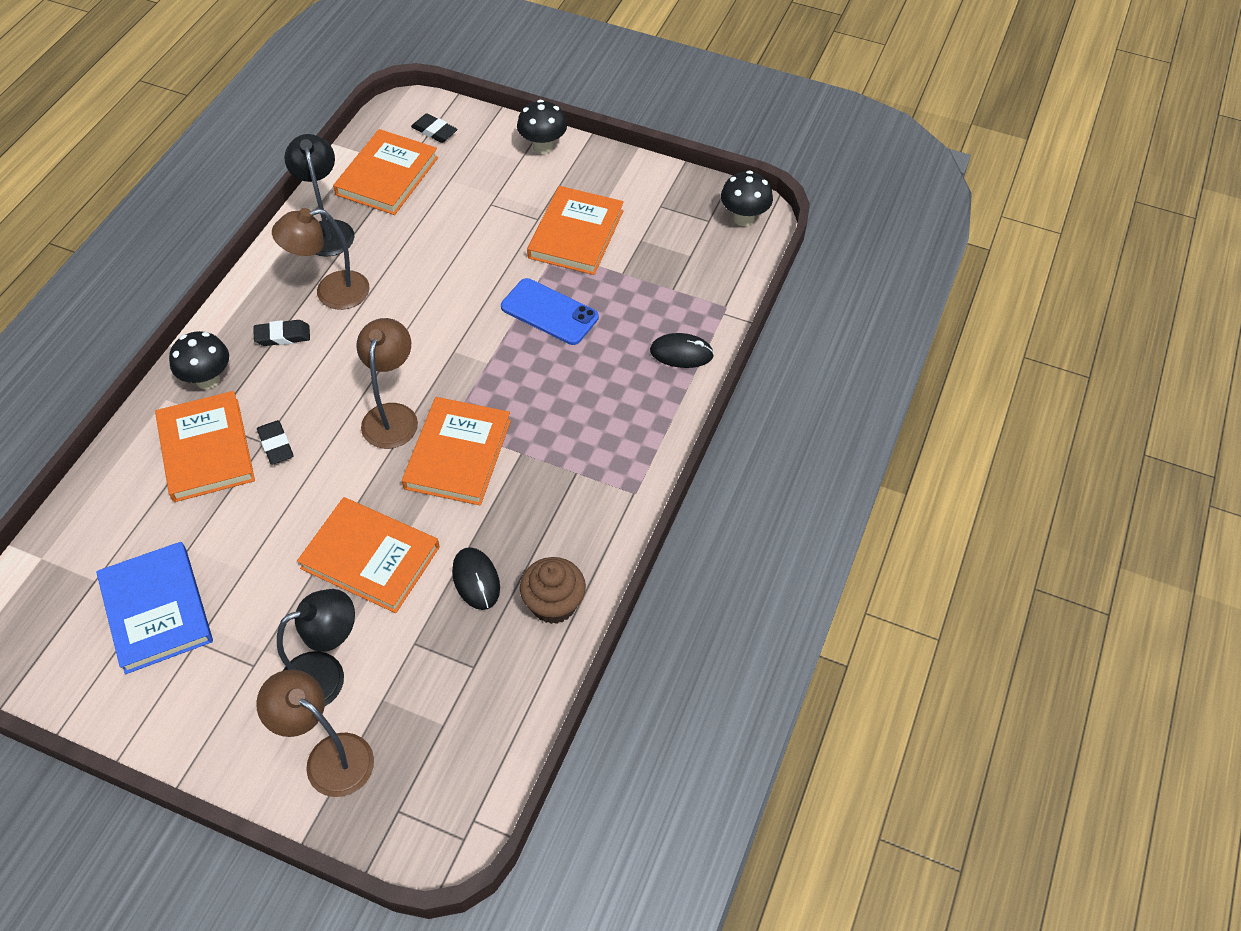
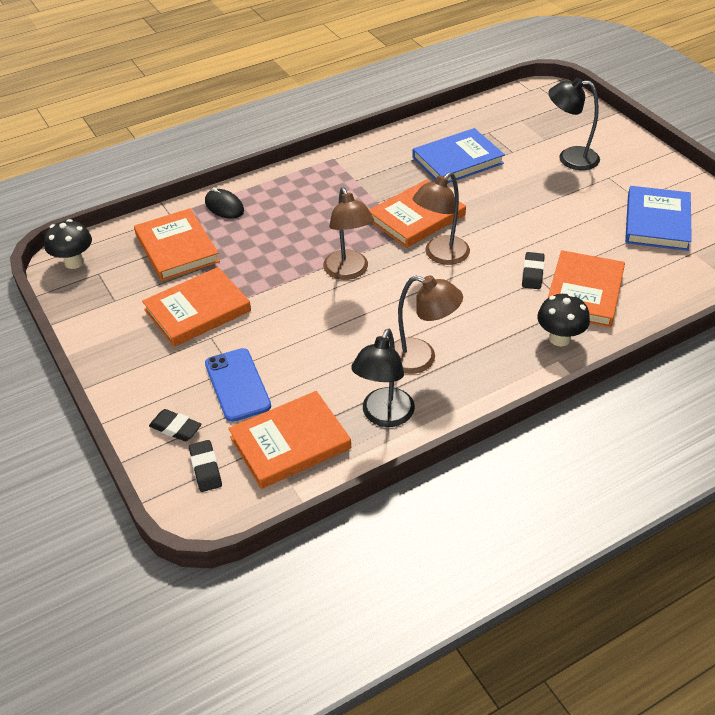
camera: 140 degrees left, 10 degrees down
black eraser [253,320,310,346] -> black eraser moved to [149,409,202,441]
brown lamp [256,670,374,797] -> brown lamp moved to [323,187,374,280]
orange book [297,497,440,613] -> orange book moved to [134,208,220,281]
black mouse [452,547,500,610] -> blue book [412,128,505,184]
blue phone [501,278,599,345] -> blue phone moved to [205,348,271,422]
black mushroom [517,100,567,154] -> none
brown cupcake [520,557,586,624] -> none

